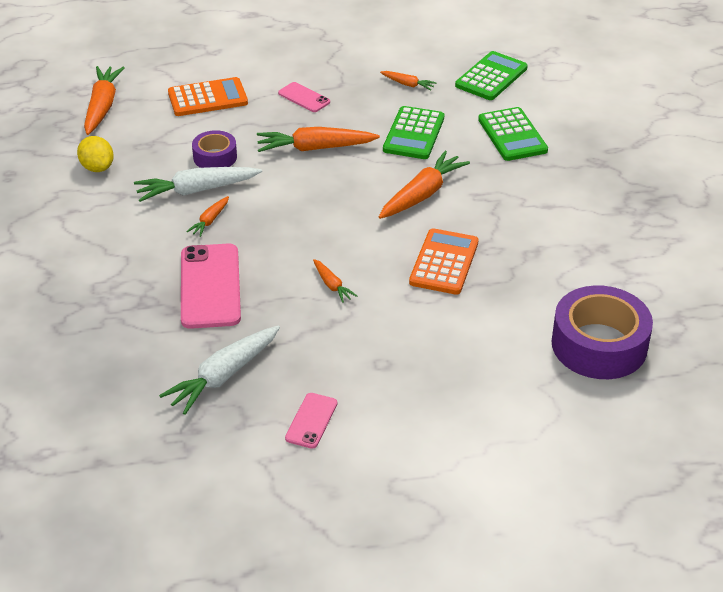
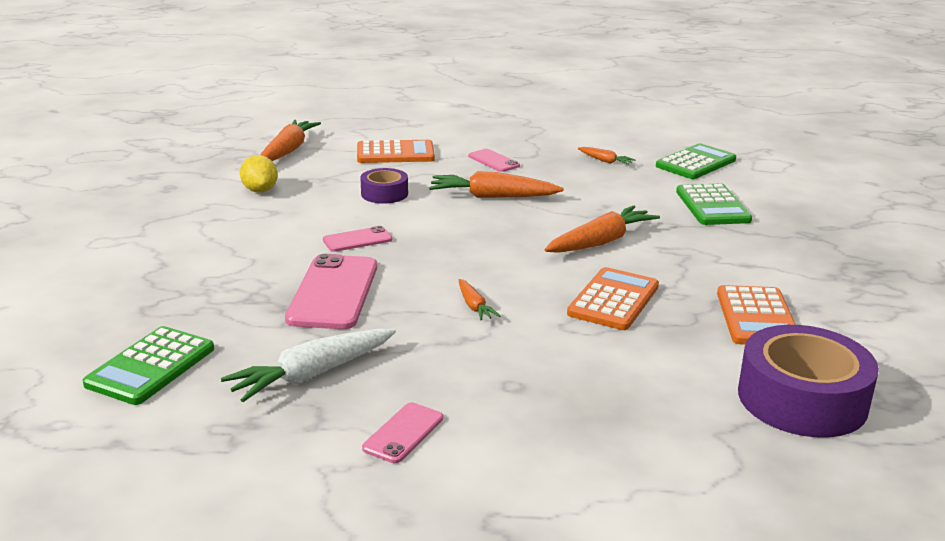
camera: 10 degrees right, 15 degrees down
white carrot [134,167,262,202] -> none
orange carrot [186,196,229,237] -> pink phone [323,226,392,252]
green calculator [383,106,444,159] -> green calculator moved to [83,326,214,405]
none -> orange calculator [717,285,796,345]

